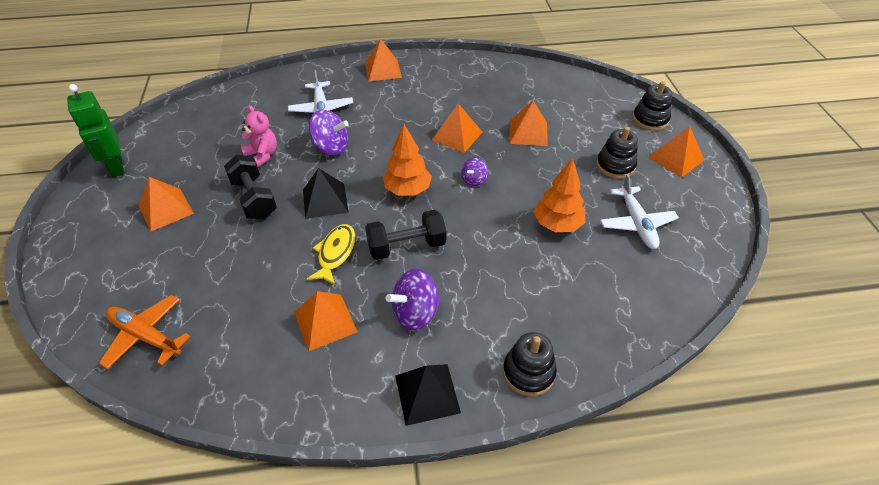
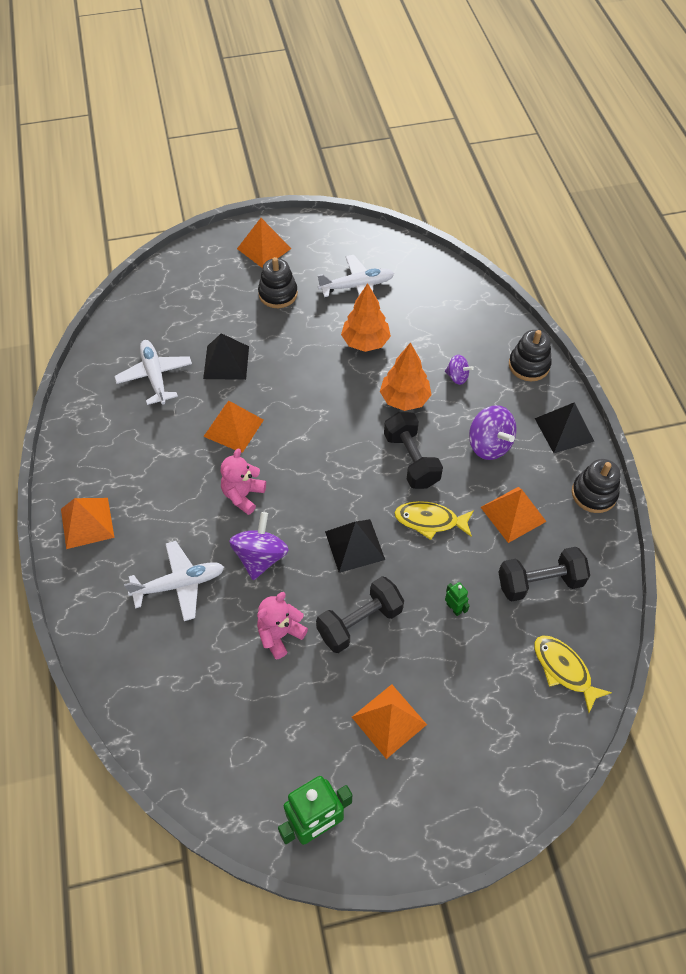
camera: 95 degrees left, 10 degrees up
orange plane [99,295,191,369] -> yellow fish [534,635,612,713]
orange tree [383,124,432,196] -> orange tree moved to [380,342,431,411]
purple spinning top [462,158,488,186] -> purple spinning top moved to [445,355,474,385]
orange pyramid [509,101,548,146] -> black pyramid [203,333,249,380]
black stacking toy [633,81,672,131] -> black stacking toy moved to [572,459,620,513]
none -> white plane [114,340,192,405]
none -> pink teddy bear [221,448,266,515]
none -> green robot [445,582,470,616]
none -> black dumbbell [498,547,590,602]

